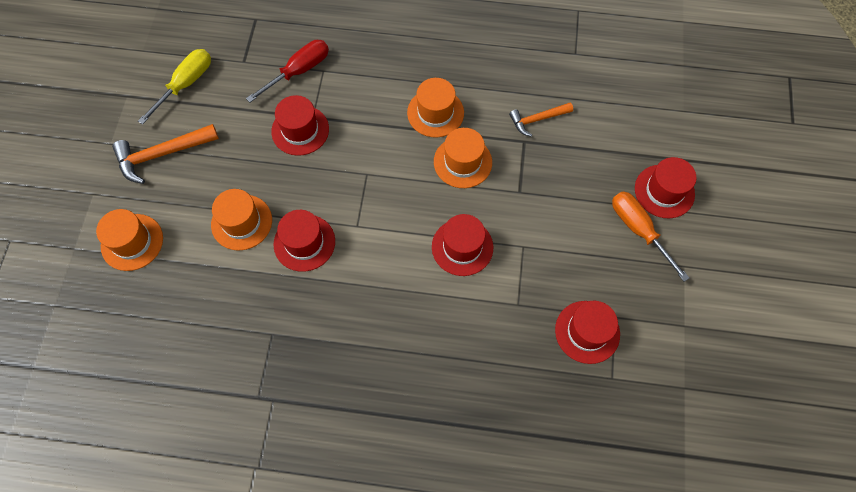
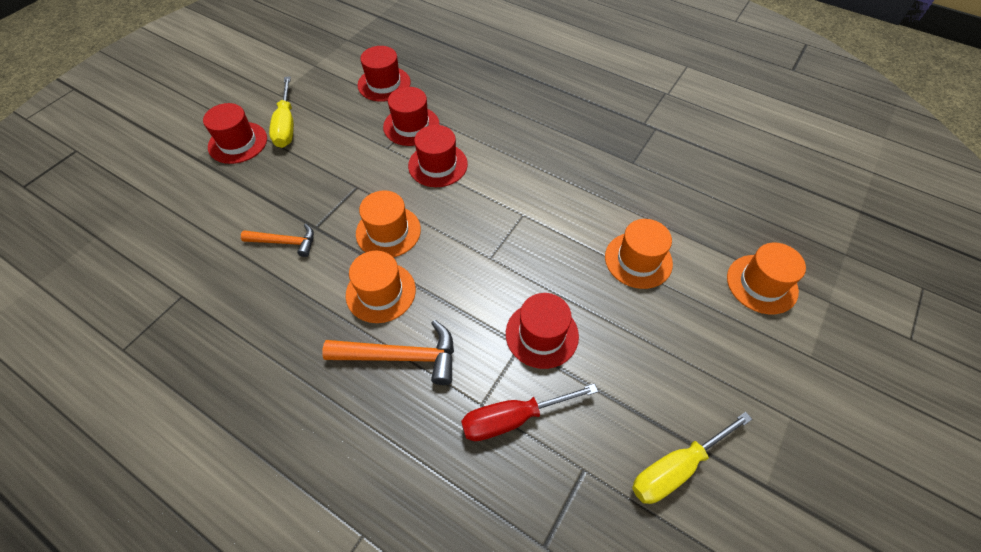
camera: 155 degrees left, 10 degrees down
orange hammer [112,124,219,184] -> orange hammer moved to [322,320,454,385]
red hat [273,210,335,272] -> red hat moved to [383,87,440,146]
orange screwdriver [612,191,689,282] -> yellow screwdriver [269,76,294,148]

